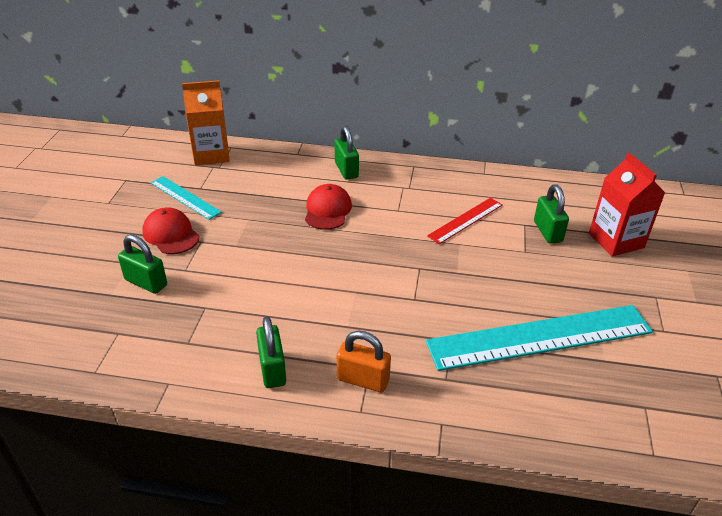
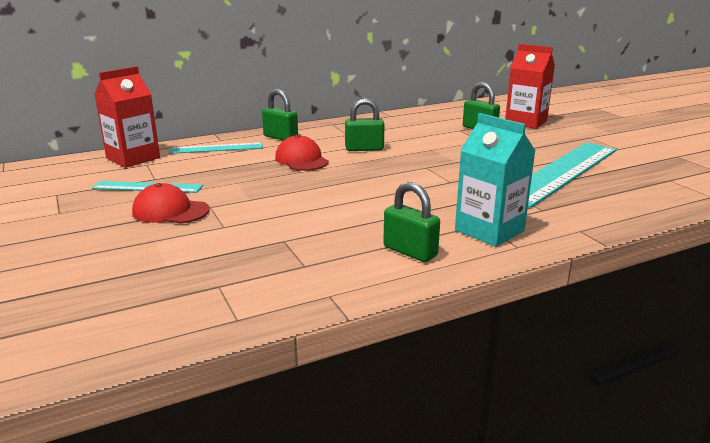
camera: 35 degrees left, 15 degrees down
green padlock [118,234,167,294] -> green padlock moved to [345,98,385,151]
orange carton [182,80,230,165] -> red carton [94,66,160,168]
orange padlock [337,331,391,392] -> turquoise carton [455,113,535,247]
red ruler [427,198,503,244] -> none
none -> turquoise ruler [168,143,263,154]

